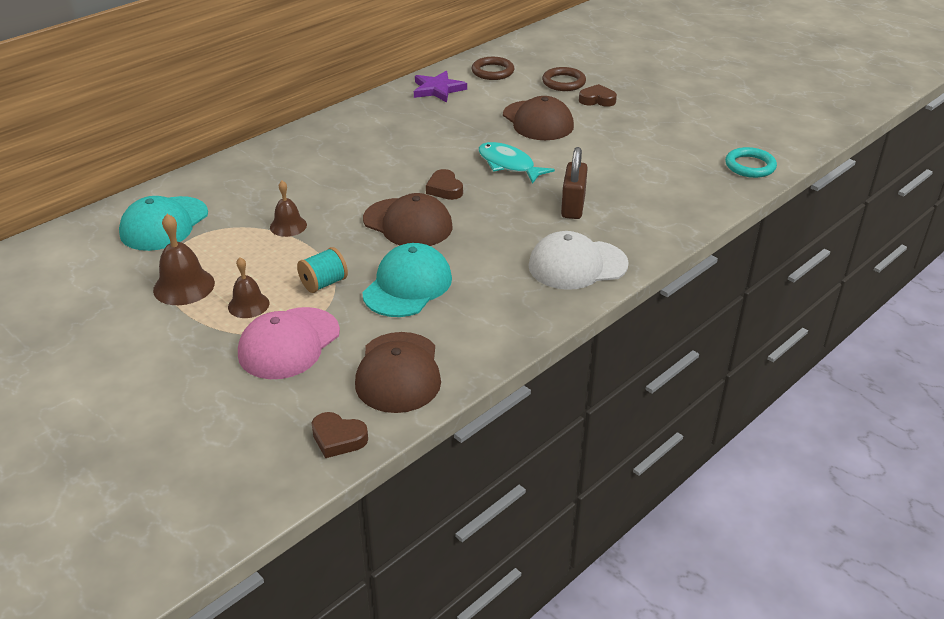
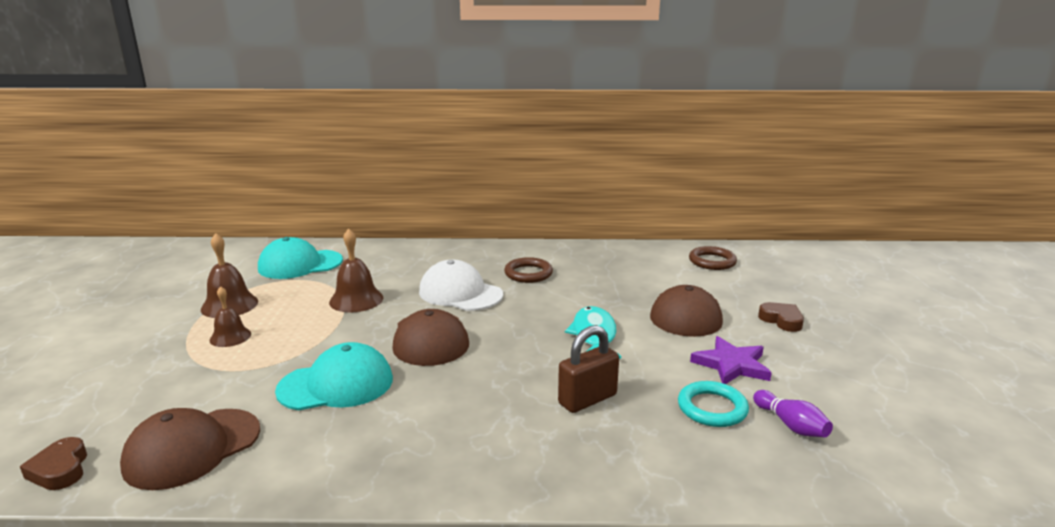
camera: 45 degrees right, 15 degrees down
pink cap [238,307,340,379] -> none
brown bell [270,181,307,237] -> brown bell [329,228,383,312], size x1.50
turquoise spool [297,247,348,293] -> none
purple star [414,71,467,103] -> purple star moved to [690,336,772,384]
brown heart [426,169,463,200] -> none
white cap [528,231,629,290] -> white cap moved to [419,260,503,311]
brown ring [542,67,586,91] -> brown ring moved to [504,257,553,283]
turquoise ring [725,147,777,178] -> turquoise ring moved to [678,381,749,427]
none -> purple bowling pin [753,390,833,437]

